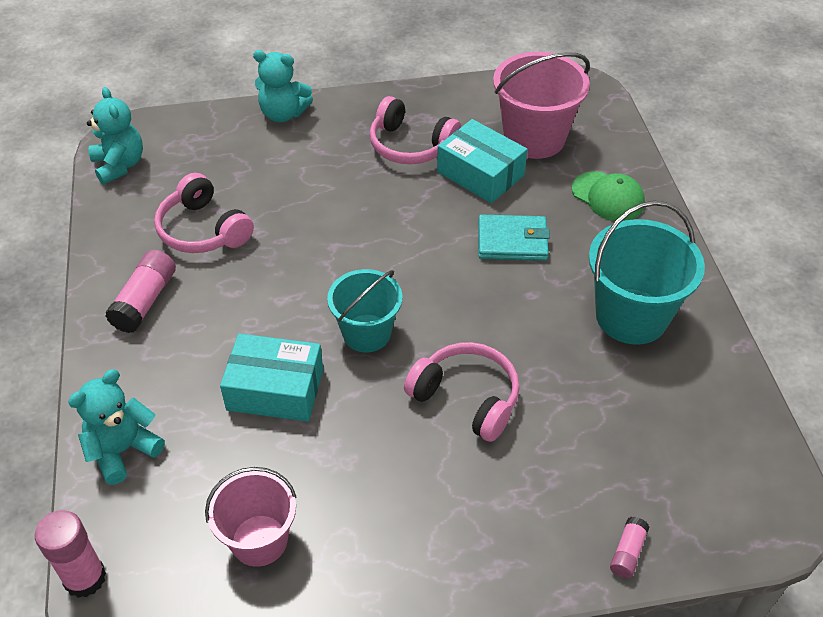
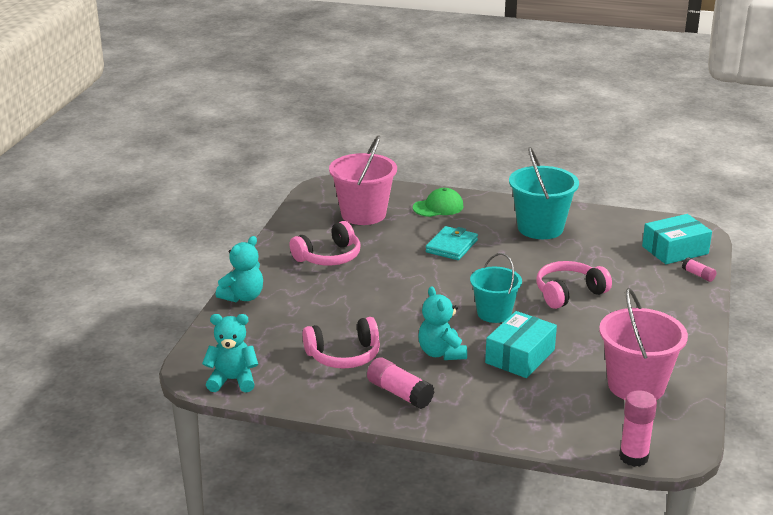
camera: 65 degrees left, 20 degrees down
turquoise teddy bear [68,369,165,485] -> turquoise teddy bear moved to [418,286,467,360]
pink bucket [205,467,297,567] -> pink bucket [599,288,688,400], size x1.51
turquoise box [437,119,528,203] -> turquoise box moved to [642,214,712,264]

